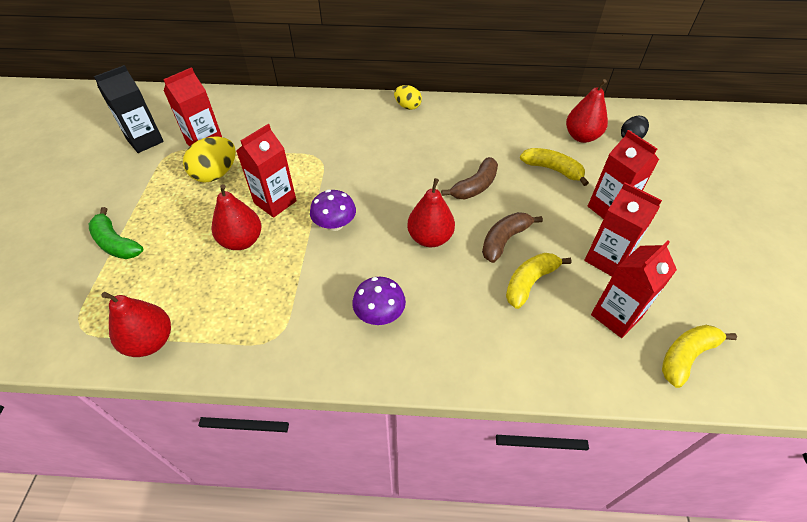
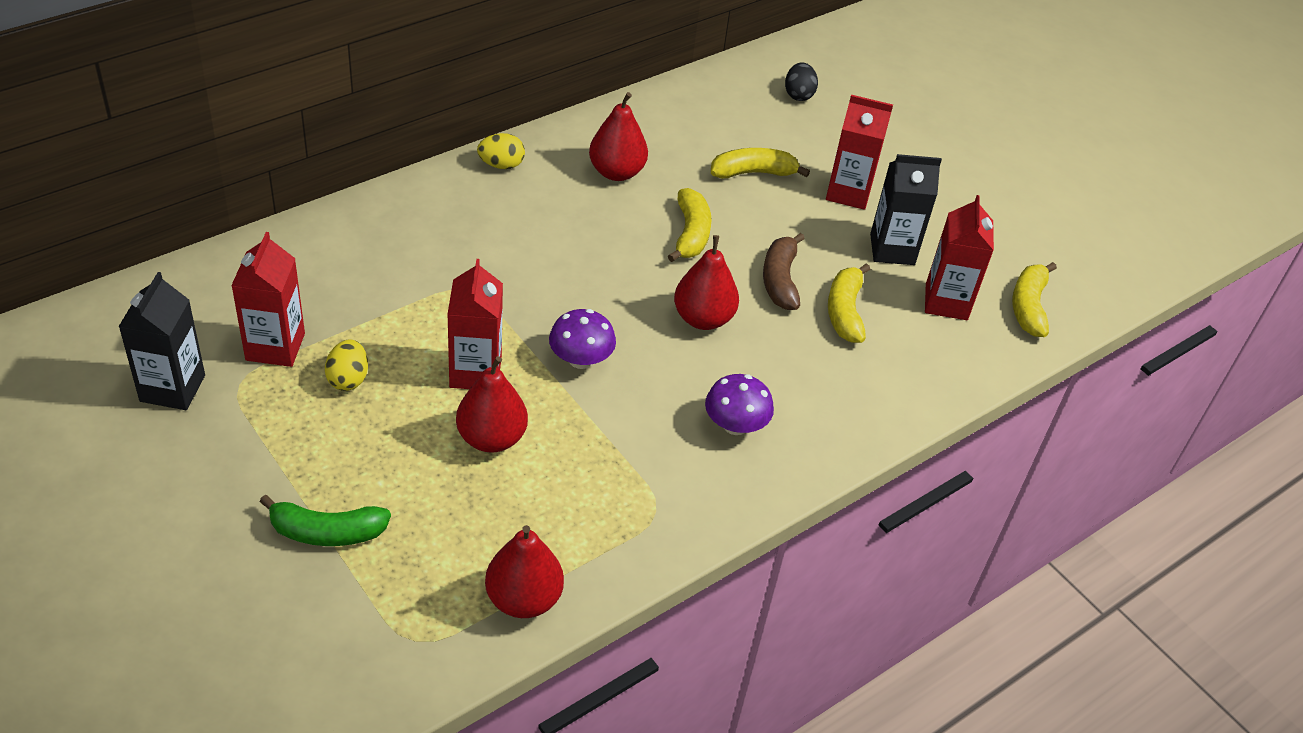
camera: 45 degrees left, 5 degrees down
yellow egg [183,137,236,183] -> yellow egg [325,339,368,391], size x0.63
brown banana [441,157,498,199] -> yellow banana [668,188,712,262]
red pear [566,79,608,143] -> red pear moved to [589,92,648,181]
red carton [584,182,662,276] -> black carton [870,154,942,265]

